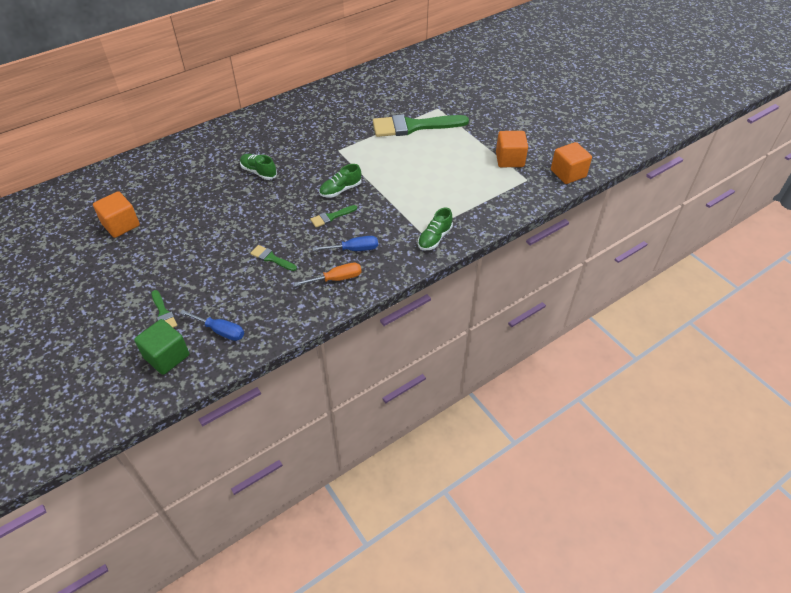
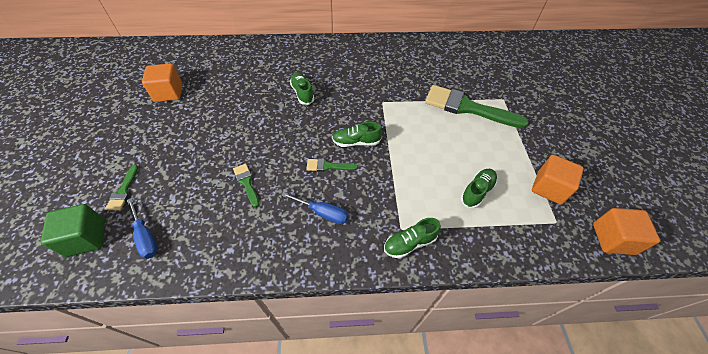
camera: 30 degrees right, 5 degrees up
orange screwdriver [294,263,361,286] -> none
none -> green shoe [461,169,497,209]

